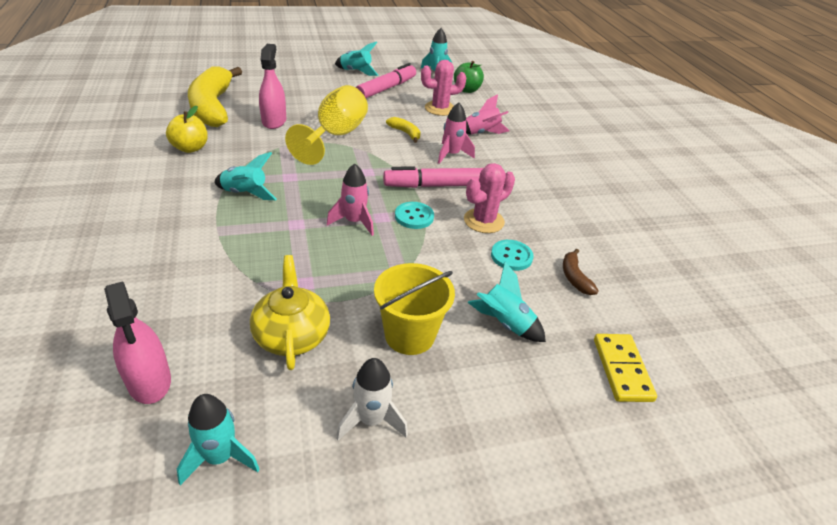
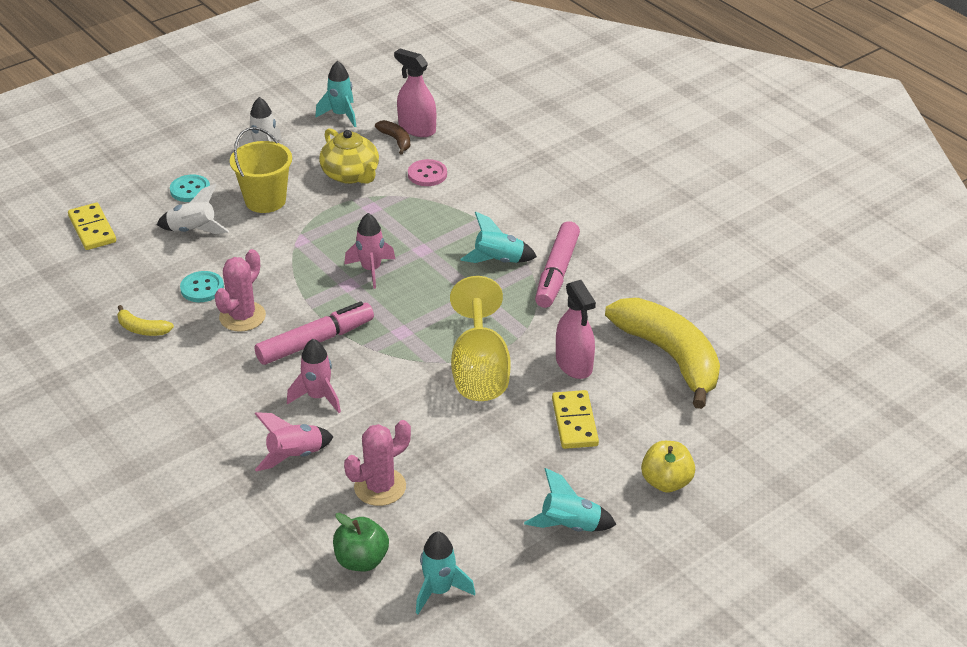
camera: 160 degrees right, 0 degrees up
yellow apple [166,106,208,153] -> yellow apple moved to [641,441,695,493]
pink marker [356,63,416,98] -> pink marker moved to [535,221,580,308]
yellow banana [386,117,421,143] -> yellow banana moved to [117,305,174,336]
turquoise button [395,202,434,229] -> turquoise button moved to [170,175,210,202]
turquoise rocket [467,262,546,342] -> white rocket [157,184,229,234]
brown banana [563,249,599,295] -> brown banana moved to [375,120,410,155]
none -> pink button [408,159,447,186]
none -> yellow domino [552,390,599,449]

